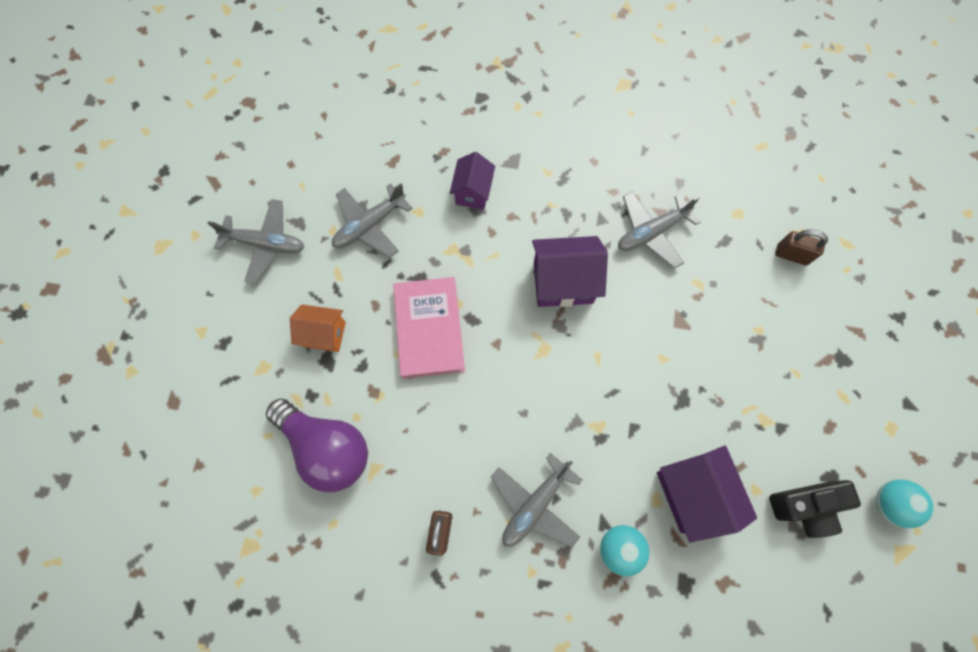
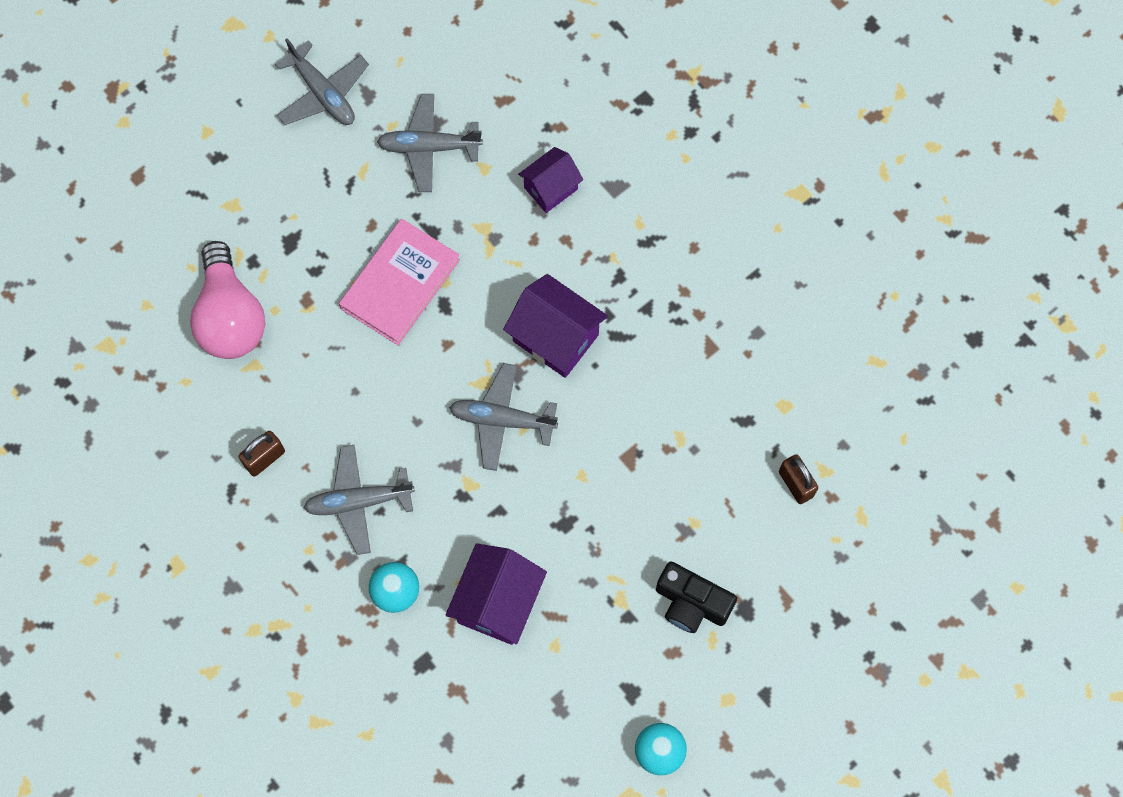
camera: 40 degrees right, 0 degrees up
purple light bulb [266,398,368,492] -> pink light bulb [190,241,265,359]
orange house [290,304,346,352] -> none
grey plane [618,192,701,269] -> grey plane moved to [449,363,558,471]
black camera [769,480,861,538] -> black camera moved to [656,562,737,633]

